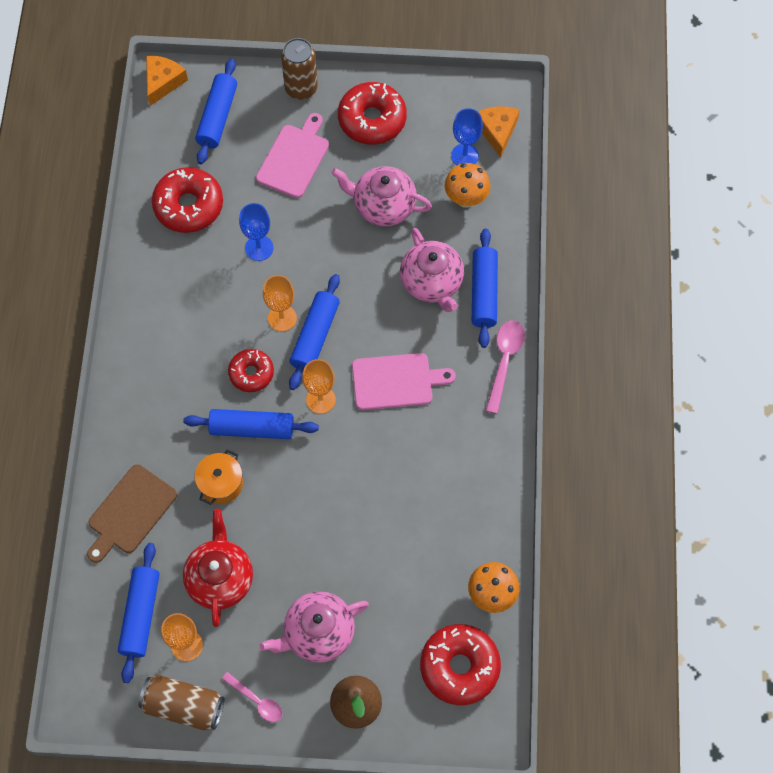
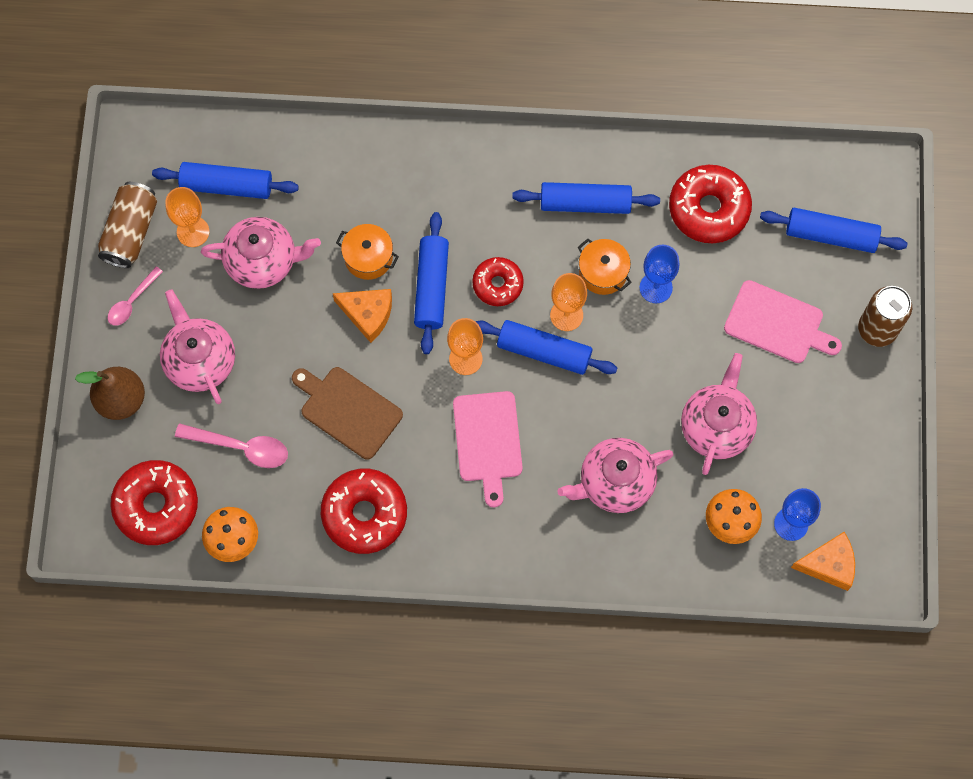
camera: 90 degrees right, 5 degrees up
brown cutting board [87,464,177,563] -> brown cutting board moved to [292,367,403,459]
orange cheese [146,56,188,106] -> orange cheese moved to [332,289,392,343]
red teapot [183,509,253,627] -> pink teapot [201,217,321,289]
red donut [338,82,407,145] -> red donut moved to [321,469,407,554]
blue rolling pin [472,228,498,348] -> blue rolling pin moved to [512,182,660,214]
pink spoon [485,320,525,414] -> pink spoon moved to [175,423,288,468]
none -> orange pot [578,238,632,295]

